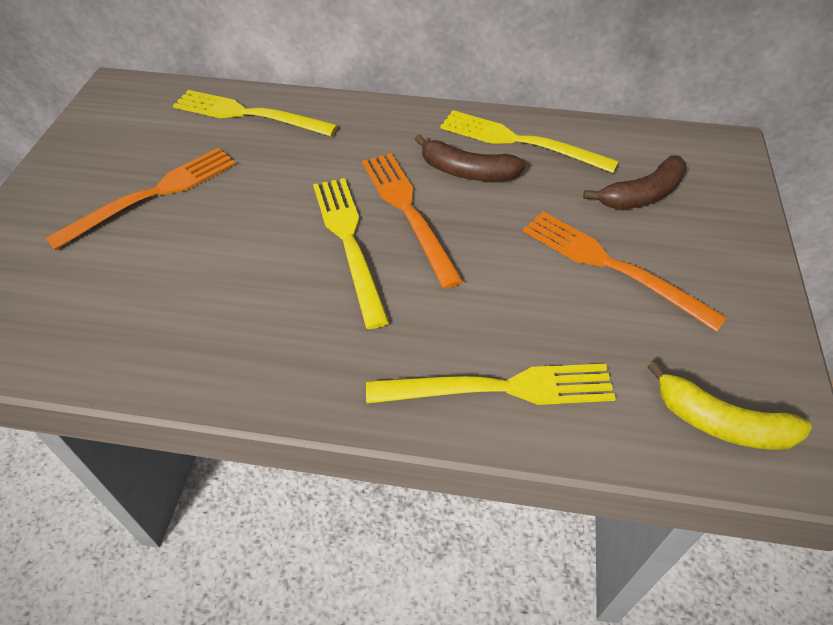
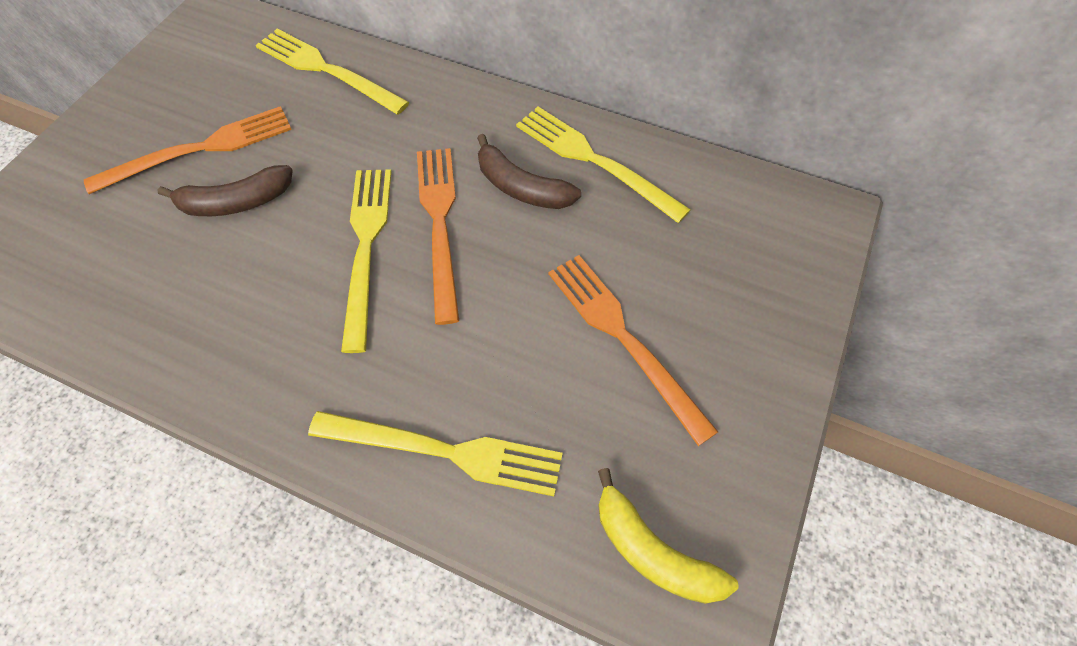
camera: 15 degrees right, 10 degrees up
brown banana [583,155,687,210] -> brown banana moved to [158,165,293,216]

